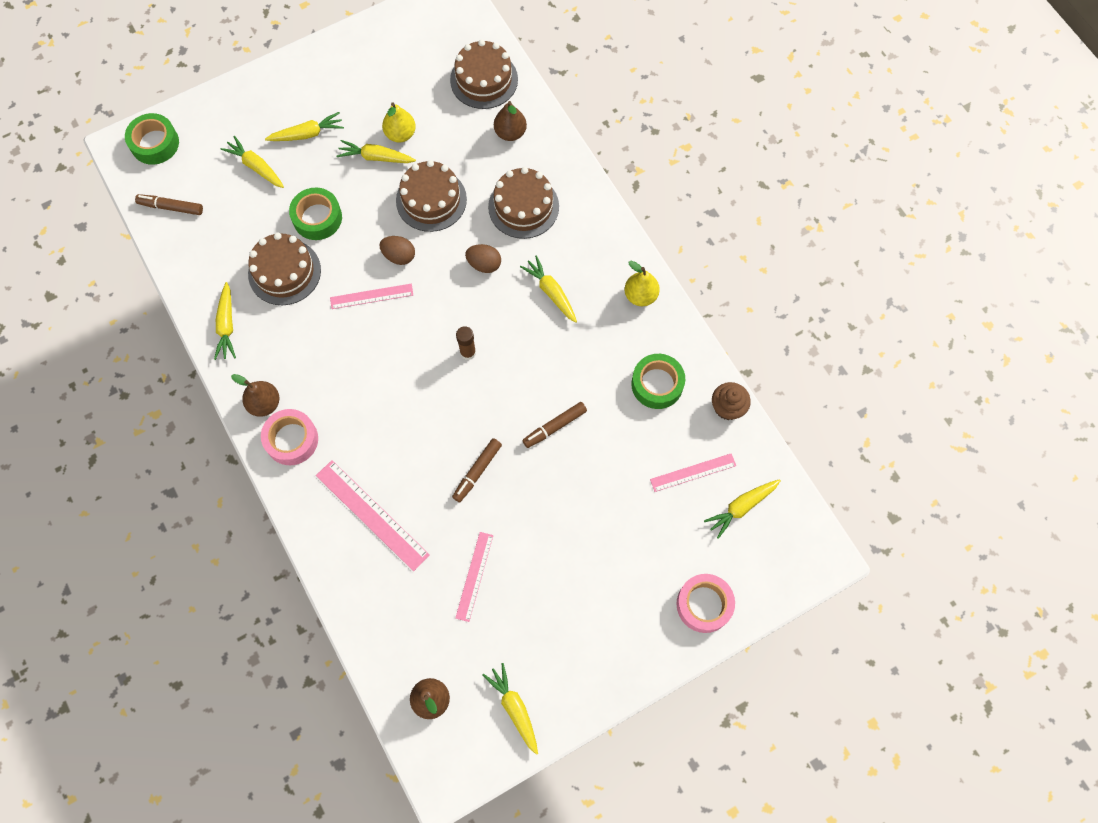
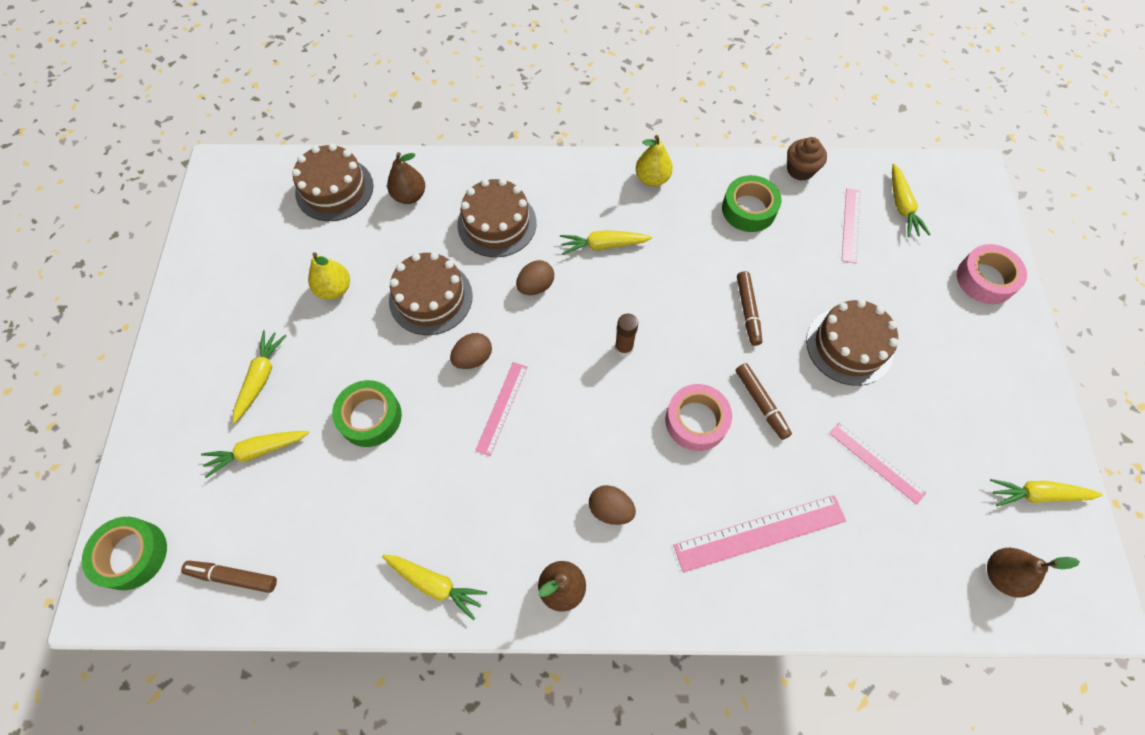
camera: 60 degrees left, 5 degrees down
brown marker [135,194,203,215] -> brown marker turned 60 degrees clockwise [181,561,277,593]
brown cake [248,233,321,305] -> brown cake moved to [806,299,899,386]
pink tape [261,409,318,465] -> pink tape moved to [665,384,732,451]
yellow carrot [336,140,416,163] -> none
none -> brown egg [589,485,636,525]

